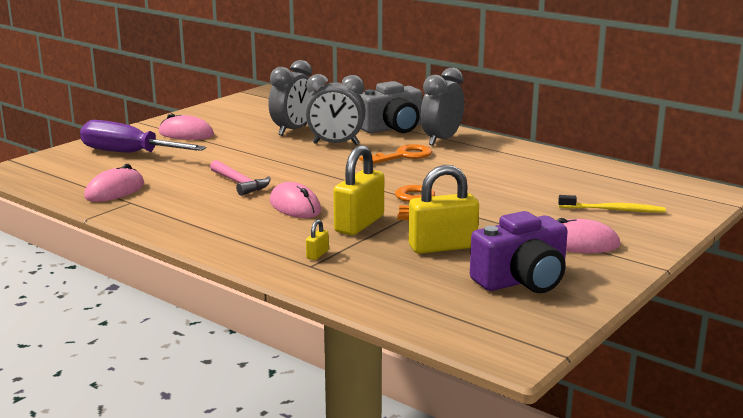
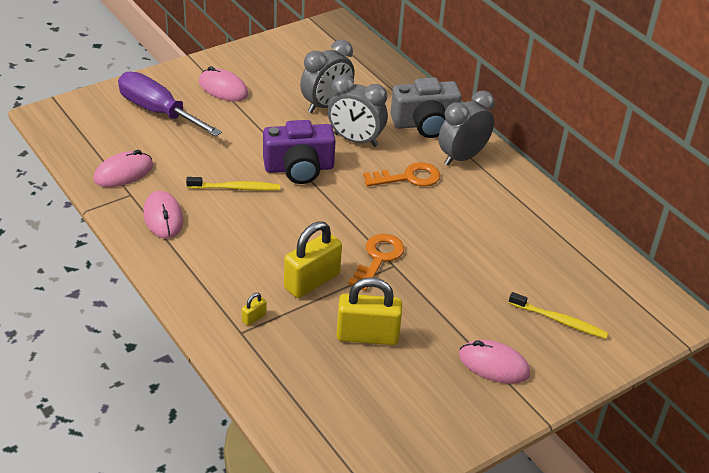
camera: 15 degrees right, 20 degrees up
pink hammer [210,160,271,196] -> yellow toothbrush [186,177,280,191]
pink mouse [270,182,321,218] -> pink mouse moved to [143,191,183,239]
purple camera [470,211,568,293] -> purple camera moved to [263,120,336,184]

